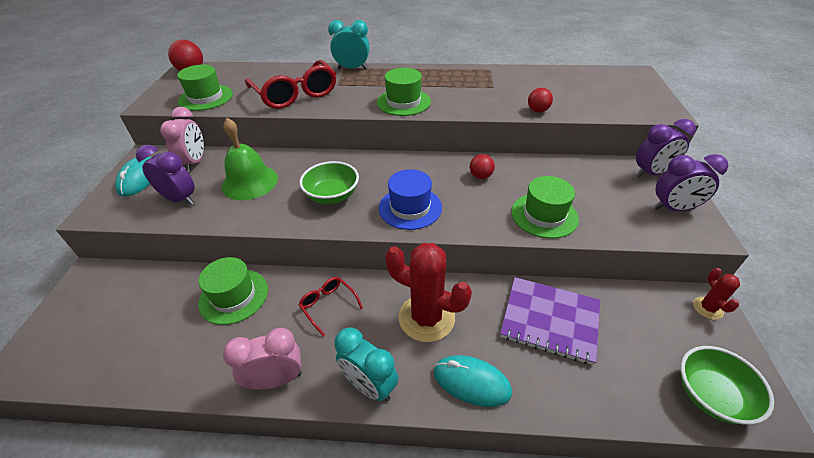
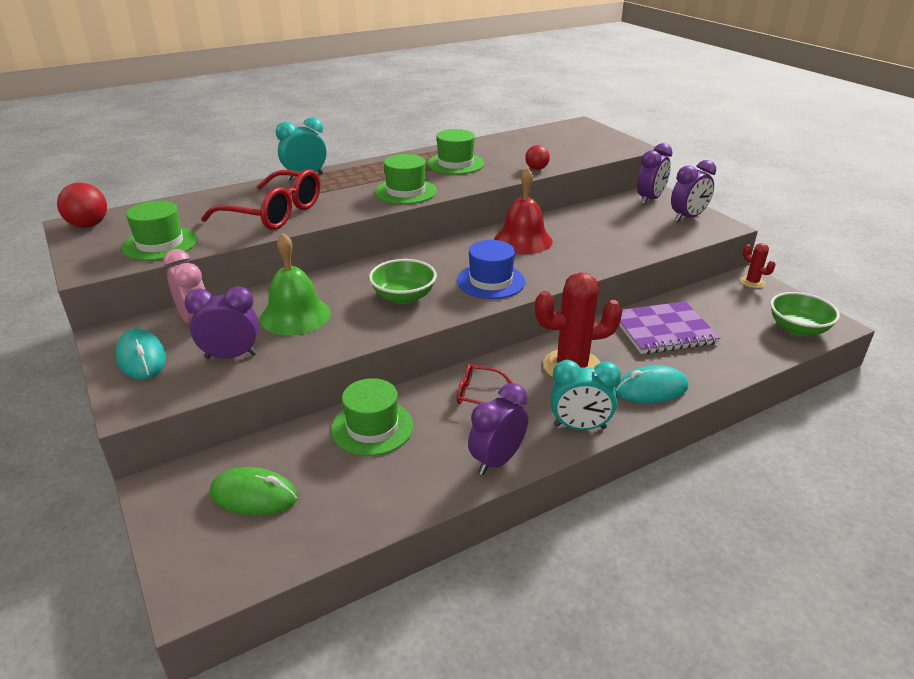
camera: 35 degrees left, 10 degrees down
pink clock [223,328,302,390] -> purple clock [468,383,528,475]
red ball [470,154,495,179] -> red bell [494,167,553,254]
green hat [511,176,579,239] -> green hat moved to [427,129,484,174]
none -> green mouse [210,467,298,516]

